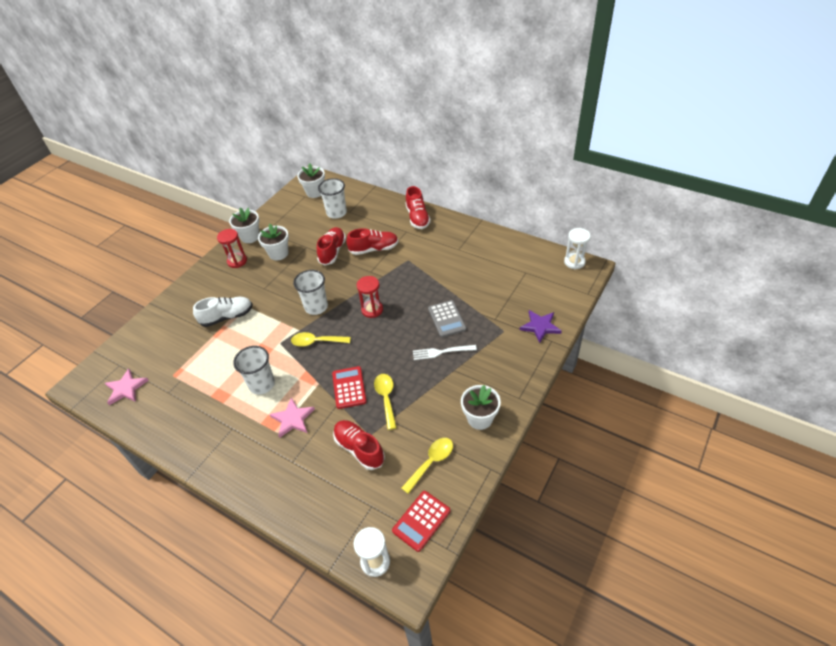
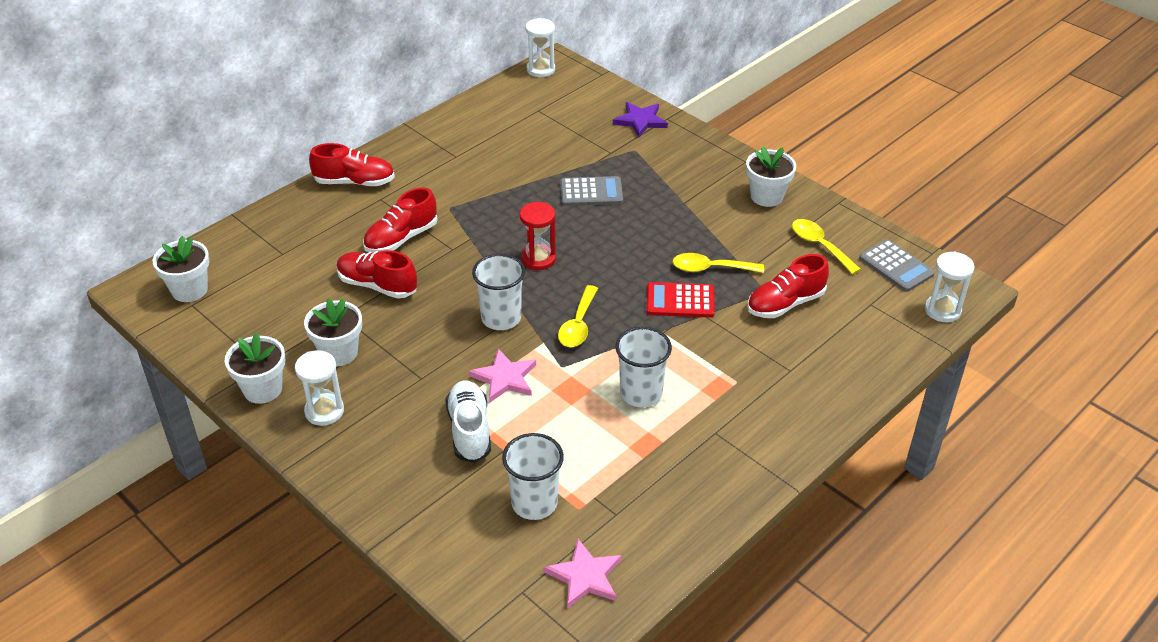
camera: 80 degrees left, 5 degrees down
red hourglass [217,229,247,268] -> white hourglass [295,350,344,426]
pink star [270,397,315,438] -> pink star moved to [469,349,536,403]
white cup [318,178,347,219] -> white cup moved to [502,433,564,520]
red shoe [346,228,398,255] -> red shoe turned 135 degrees counterclockwise [363,187,438,252]
red calculator [392,491,450,552] -> grey calculator [859,239,935,292]
white fork [413,345,477,360] -> none

